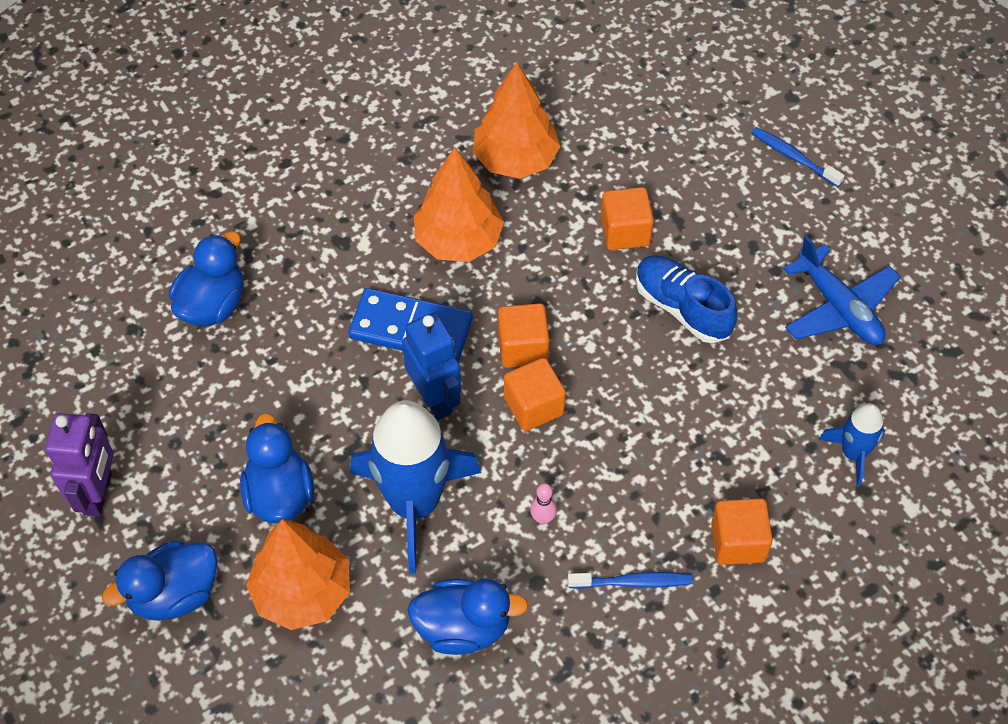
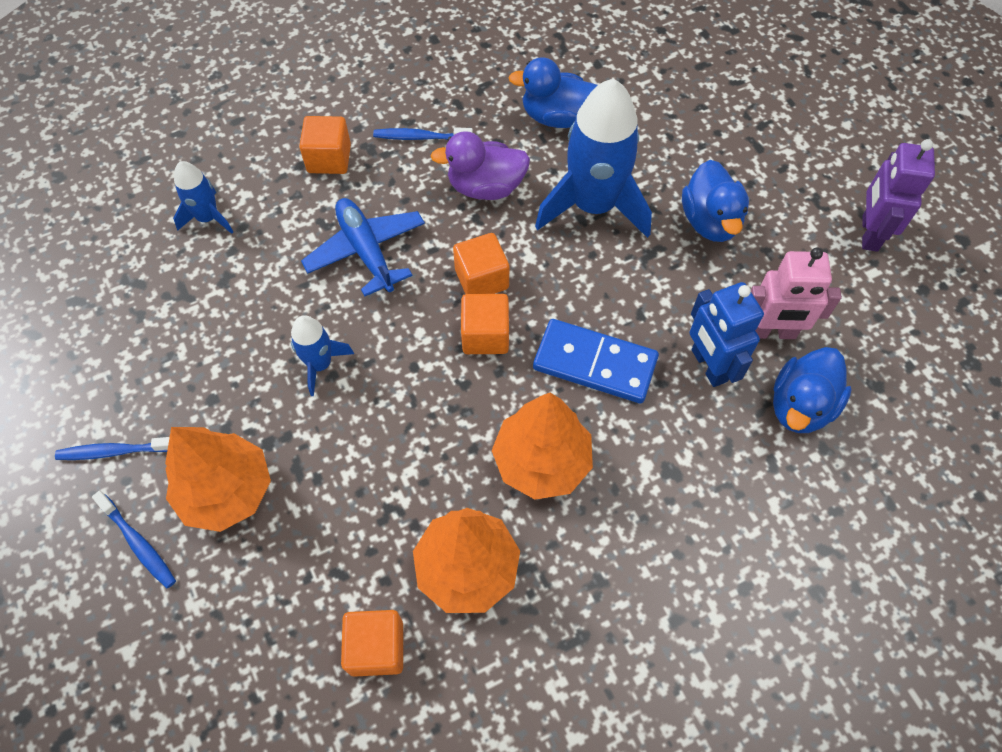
camera: 175 degrees left, 5 degrees up
blue duck [102,541,217,621] -> none
orange tree [246,519,350,630] -> orange tree moved to [165,427,271,532]
blue robot [402,312,461,420] -> blue robot moved to [689,282,764,387]
pink bowling pin [530,483,557,525] -> purple duck [430,131,530,200]
orange cube [601,187,654,250] -> orange cube moved to [341,610,403,677]
blue shoe [636,256,737,343] -> blue rocket [291,315,354,396]
blue plane [783,235,900,345] -> blue plane moved to [301,198,425,296]
none -> blue toothbrush [55,437,170,460]
none -> pink robot [751,248,842,339]

